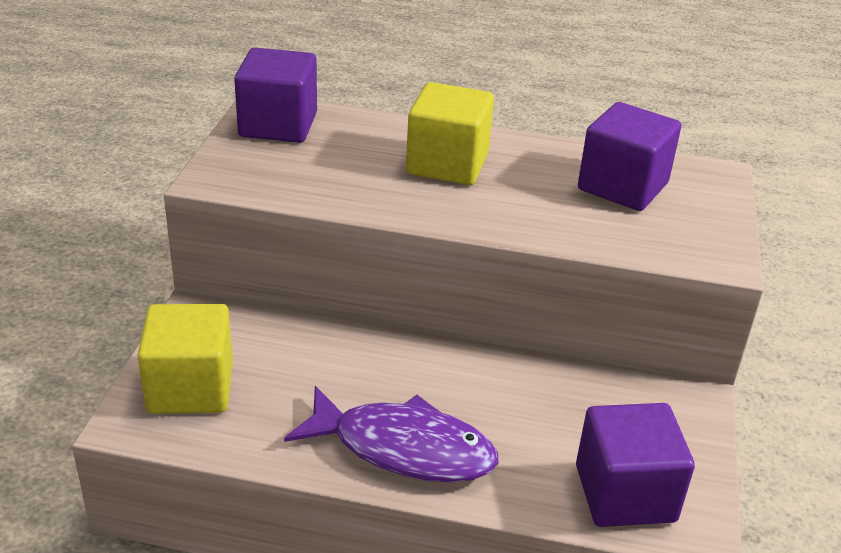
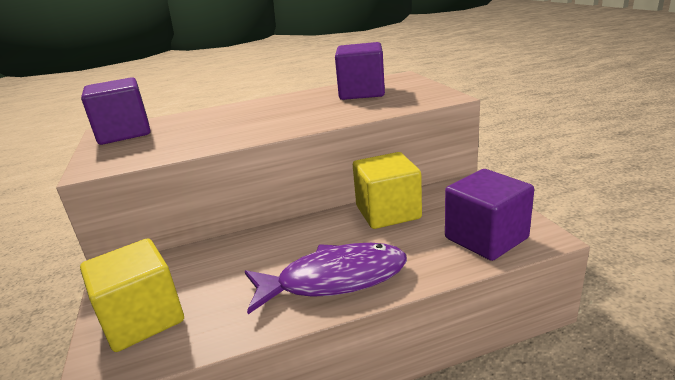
camera: 25 degrees left, 10 degrees down
yellow cube [406,82,494,185] -> yellow cube moved to [353,152,422,229]

